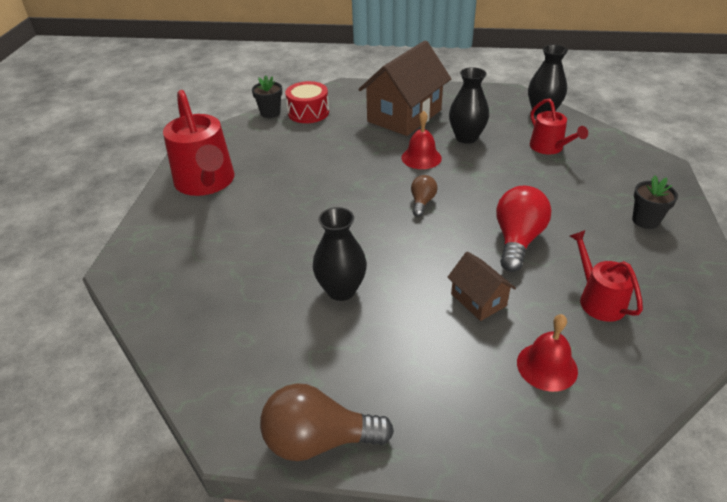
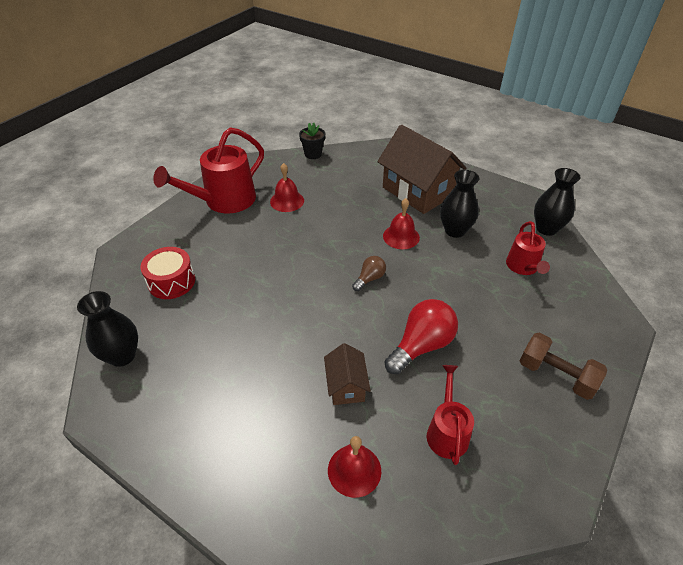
camera: 25 degrees right, 5 degrees up
red watering can [163,90,235,196] -> red watering can turned 45 degrees clockwise [153,127,264,213]
brown light bulb [260,383,394,461] -> none
red drum [285,81,329,123] -> red drum moved to [140,247,195,299]
black vase [313,207,367,301] -> black vase moved to [77,291,138,367]
brown house [358,40,451,136] -> brown house turned 75 degrees clockwise [377,125,466,214]
black flower pot [632,175,678,229] -> brown dumbbell [520,333,607,400]
none -> red bell [270,163,304,212]

